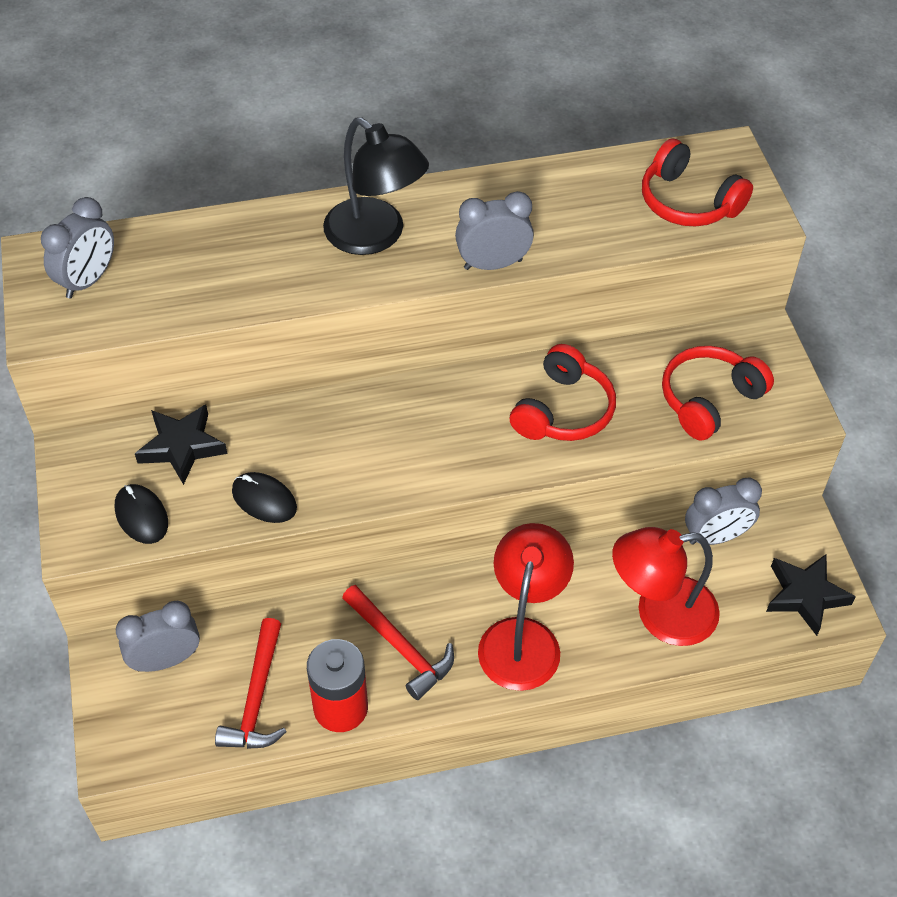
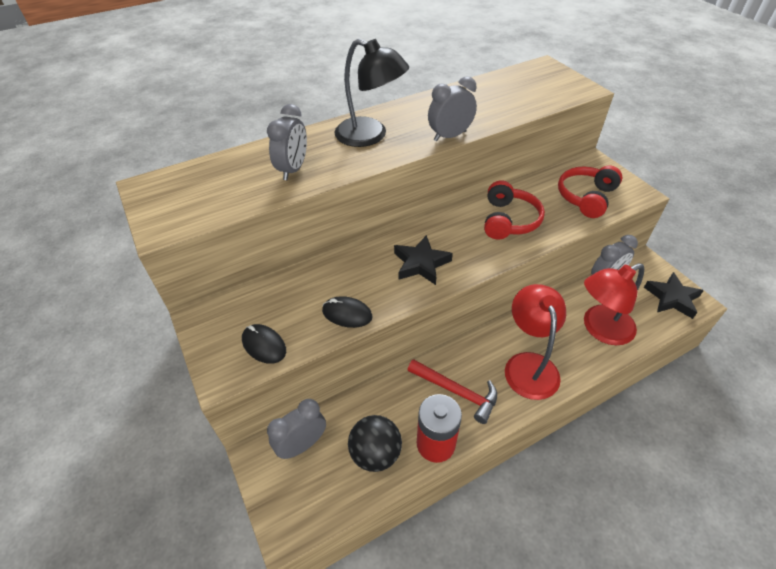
camera: 15 degrees left, 5 degrees down
grey clock [41,197,114,298] -> grey clock moved to [267,104,307,180]
black star [135,405,227,485] -> black star moved to [394,235,453,285]
red hammer [215,618,286,749] -> black ball [348,415,402,472]
red headphones [642,138,753,227] -> none

